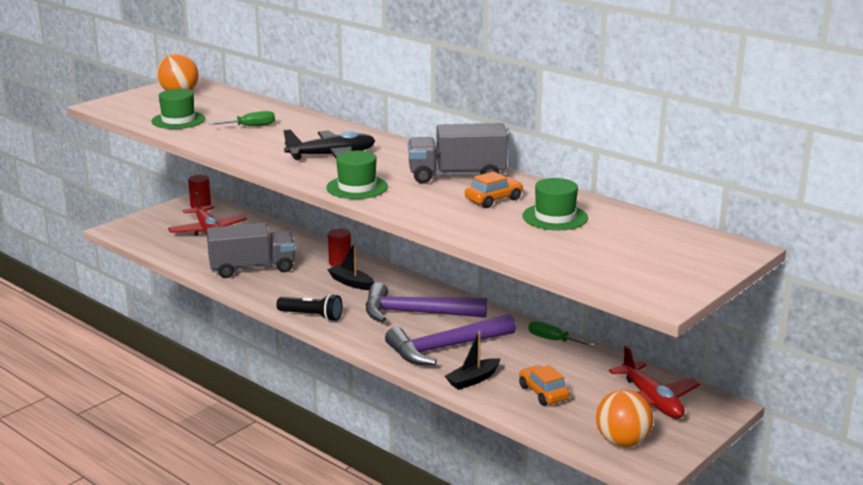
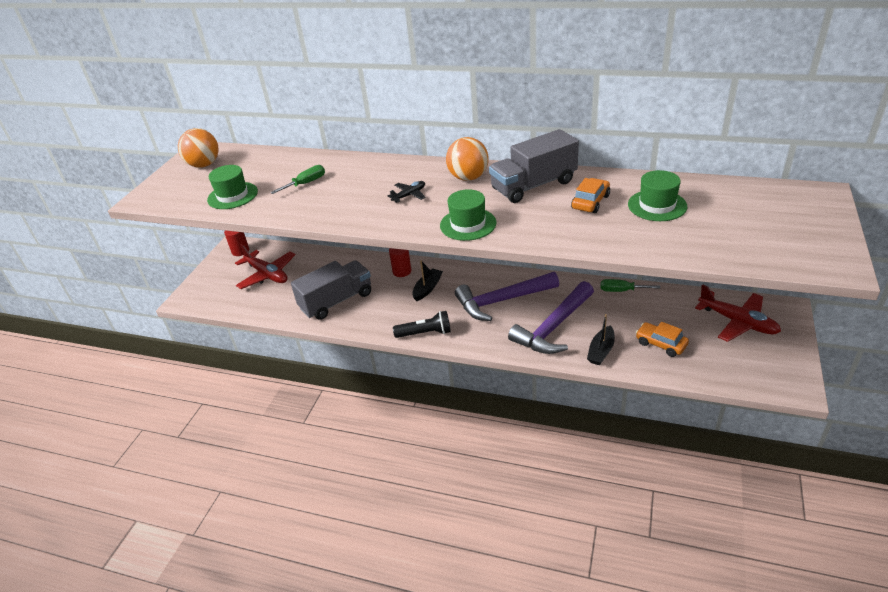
camera: 20 degrees left, 15 degrees up
black plane [283,129,375,160] -> black plane [388,181,426,203], size x0.51
black boat [327,243,374,290] -> black boat turned 105 degrees clockwise [412,260,443,301]
orange ball [596,390,653,447] -> orange ball moved to [446,137,489,181]

